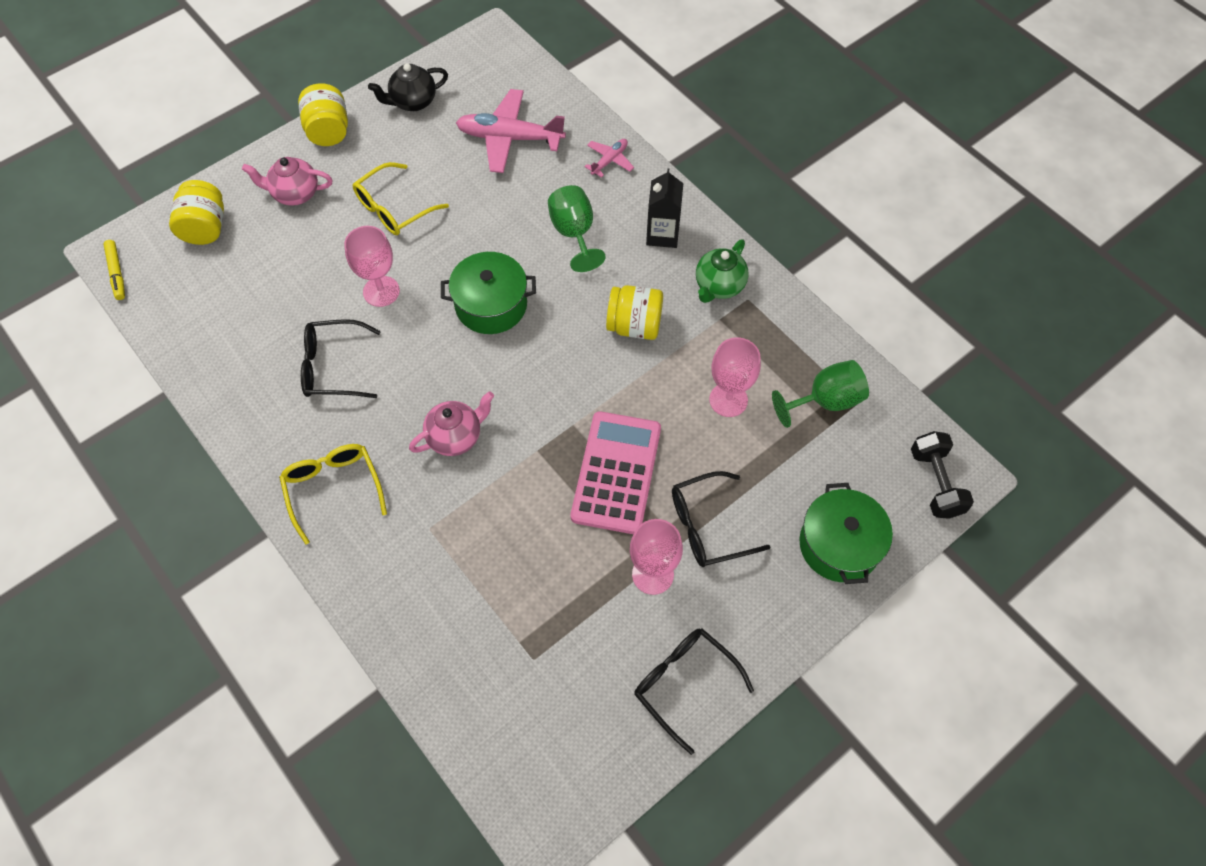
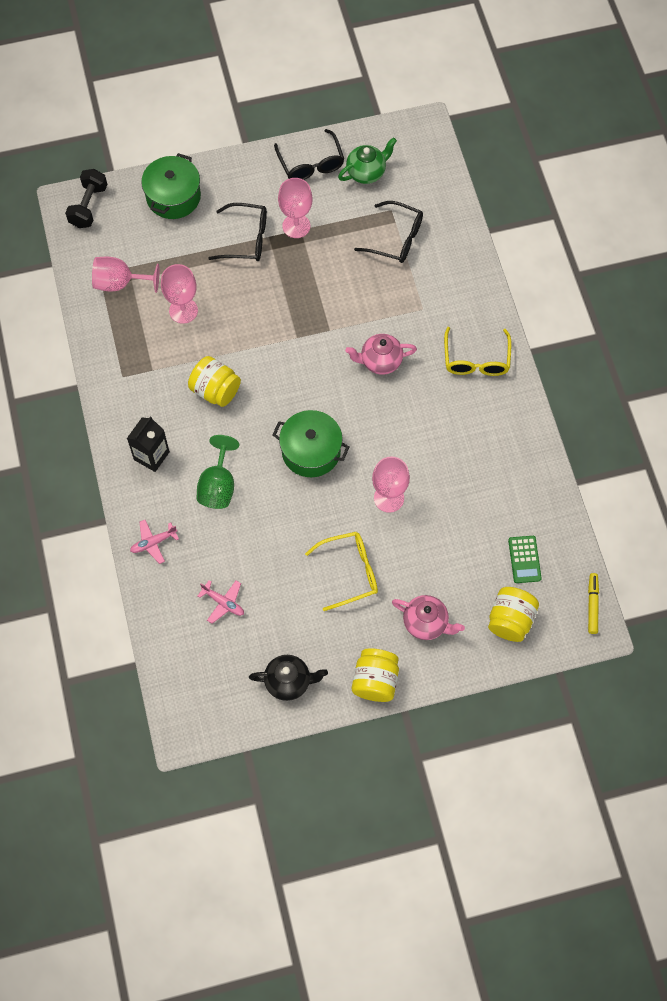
camera: 155 degrees left, 5 degrees up
black glasses [301,319,381,398] -> black glasses moved to [354,201,423,263]
pink plane [456,89,566,173] -> pink plane [198,580,244,624], size x0.50
pink calculator [571,411,661,534] -> none
green teapot [696,239,749,303] -> green teapot moved to [338,138,397,184]
green goblet [772,360,869,428] -> pink goblet [92,257,159,293]
none -> green calculator [508,536,542,583]

